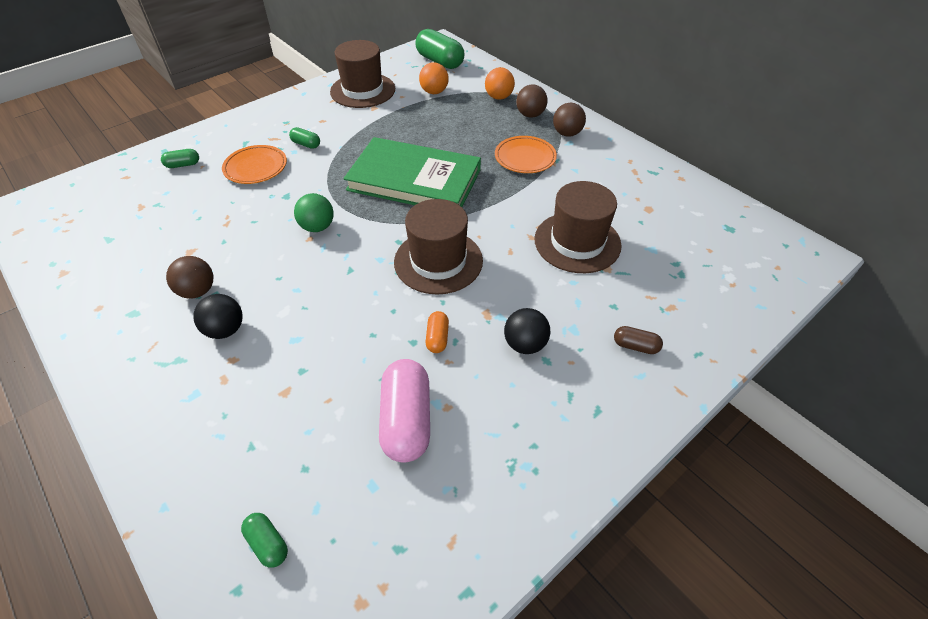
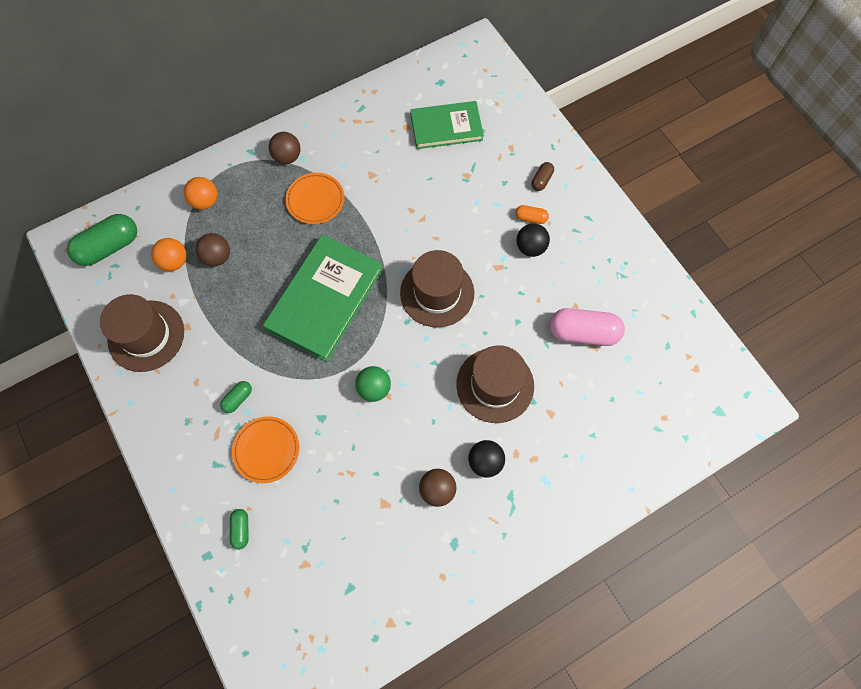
camera: 80 degrees left, 20 degrees up
green capsule [241,513,288,568] -> none
orange capsule [426,311,449,353] -> orange capsule moved to [515,205,549,224]
brown ball [516,84,547,118] -> brown ball moved to [195,233,230,267]
brown hat [534,181,622,273] -> brown hat moved to [456,345,534,423]
none -> green book [410,101,484,149]

